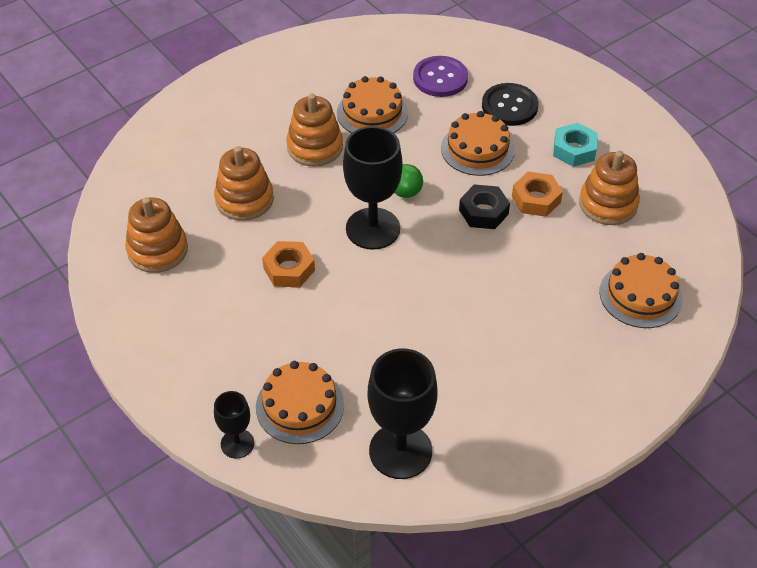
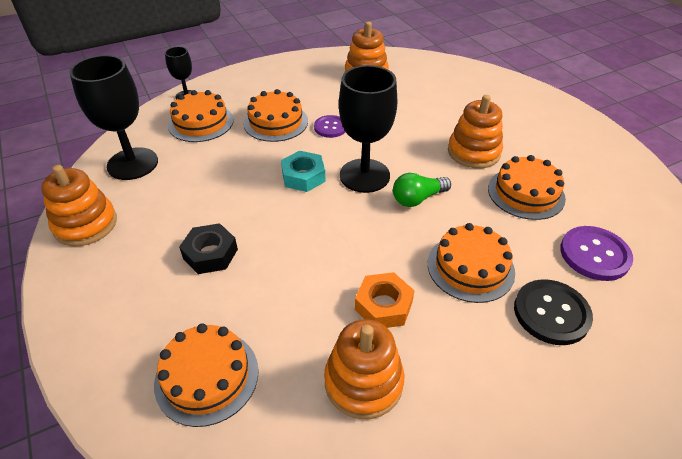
camera: 100 degrees right, 5 degrees down
orange stacking toy [214,146,274,221] -> orange stacking toy moved to [41,165,117,246]
orange nut [262,241,315,287] -> purple button [314,115,345,138]
black nut [459,184,510,229] -> black nut moved to [179,223,238,274]
turquoise nut [553,123,598,167] -> turquoise nut moved to [281,151,326,192]
none -> orange cake [244,89,308,142]

